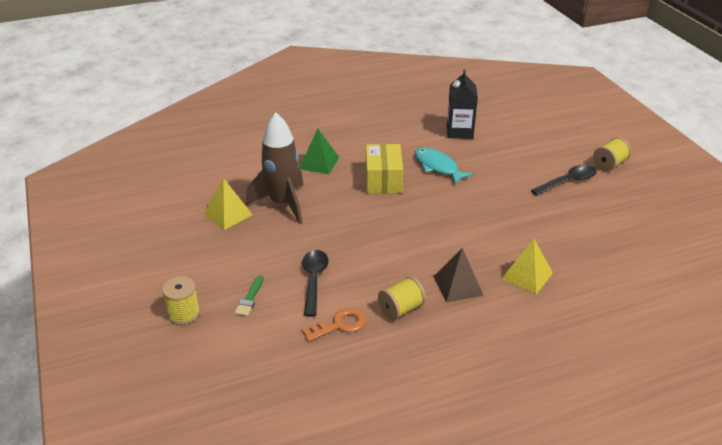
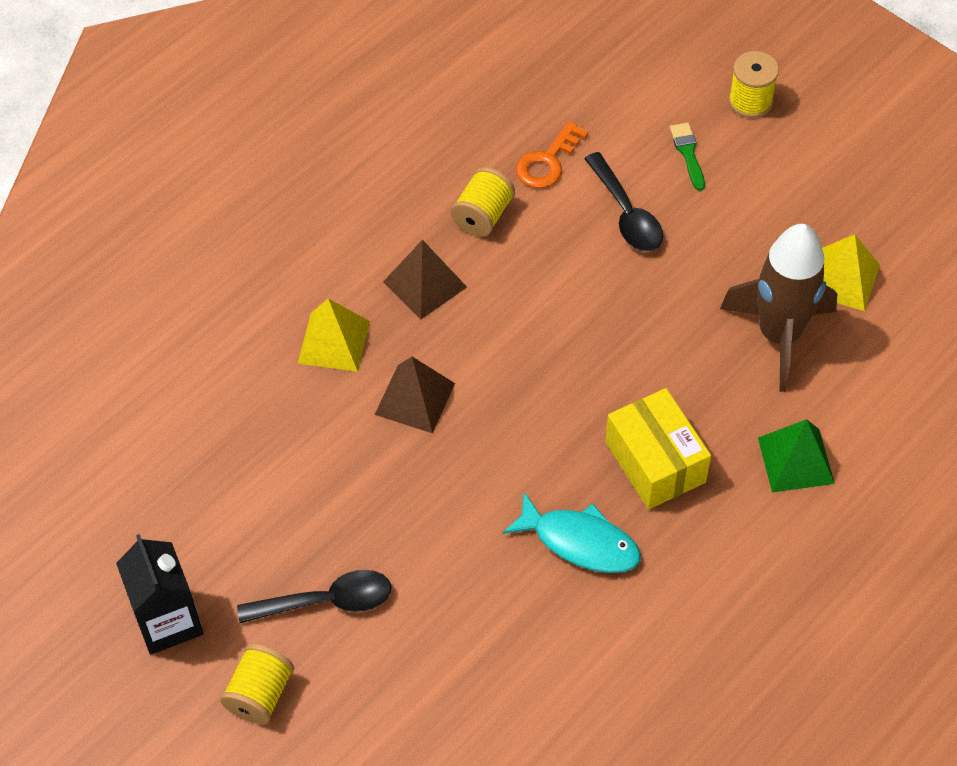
camera: 155 degrees right, 20 degrees up
black carton [447,69,478,139] -> black carton moved to [116,534,203,655]
black spoon [531,165,597,195] -> black spoon turned 135 degrees counterclockwise [237,570,392,623]
none -> brown pyramid [375,357,455,433]

